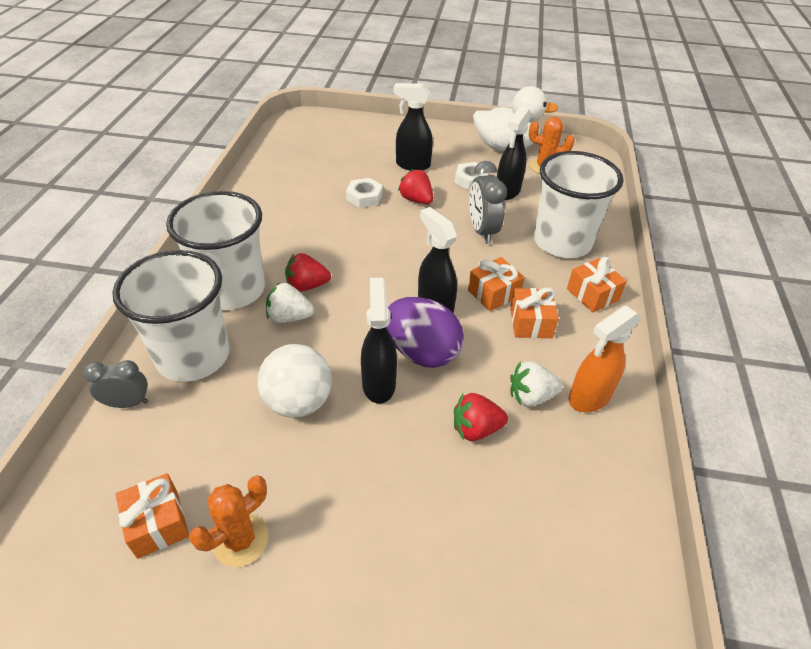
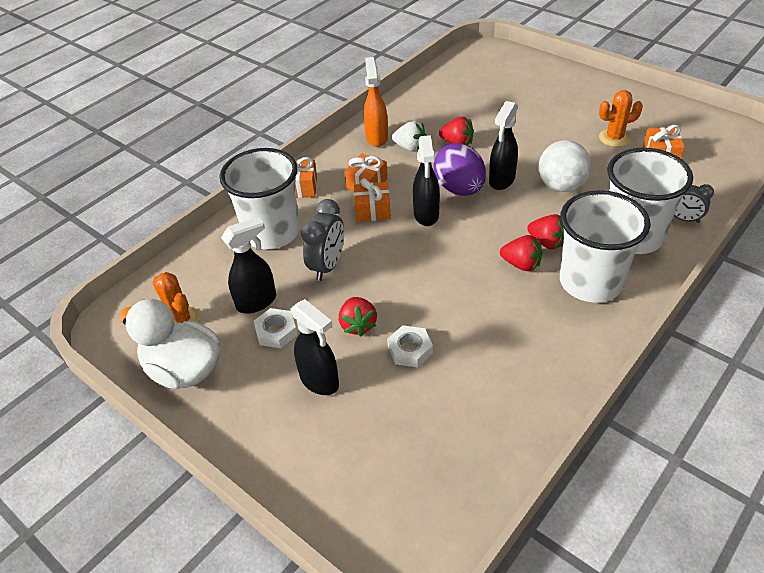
camera: 145 degrees left, 0 degrees up
white strawberry [266,283,314,323] -> red strawberry [527,214,564,250]
orange spray bottle [569,305,641,412] -> orange spray bottle turned 90 degrees counterclockwise [364,57,388,147]

